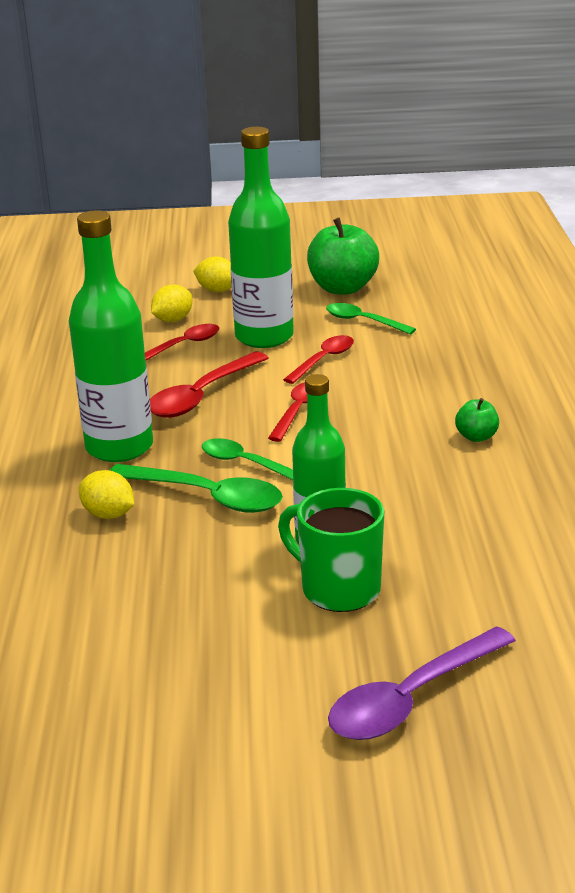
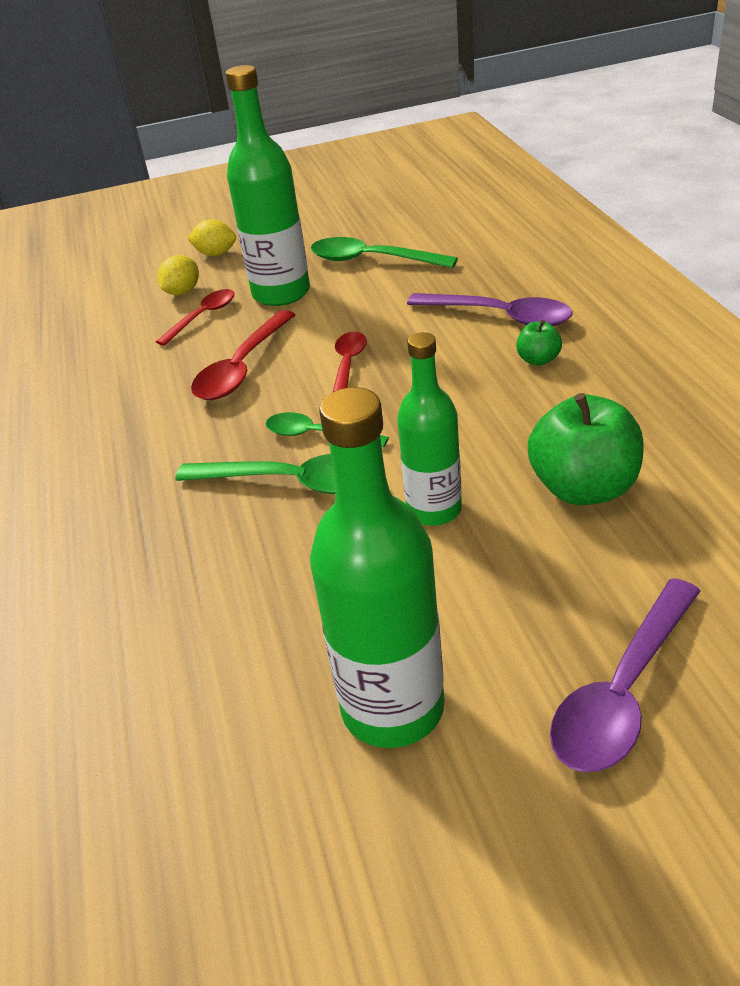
camera: 10 degrees left, 10 degrees up
green bottle [69,210,153,462] -> green bottle moved to [310,387,444,748]
yellow lemon [79,470,134,519] -> none
green mug [278,488,384,612] -> none
red spoon [283,335,354,384] -> none
green apple [307,218,379,295] -> green apple moved to [528,393,644,505]
green spoon [326,303,416,335] -> green spoon [311,237,458,268], size x1.54
none -> purple spoon [407,293,573,326]

